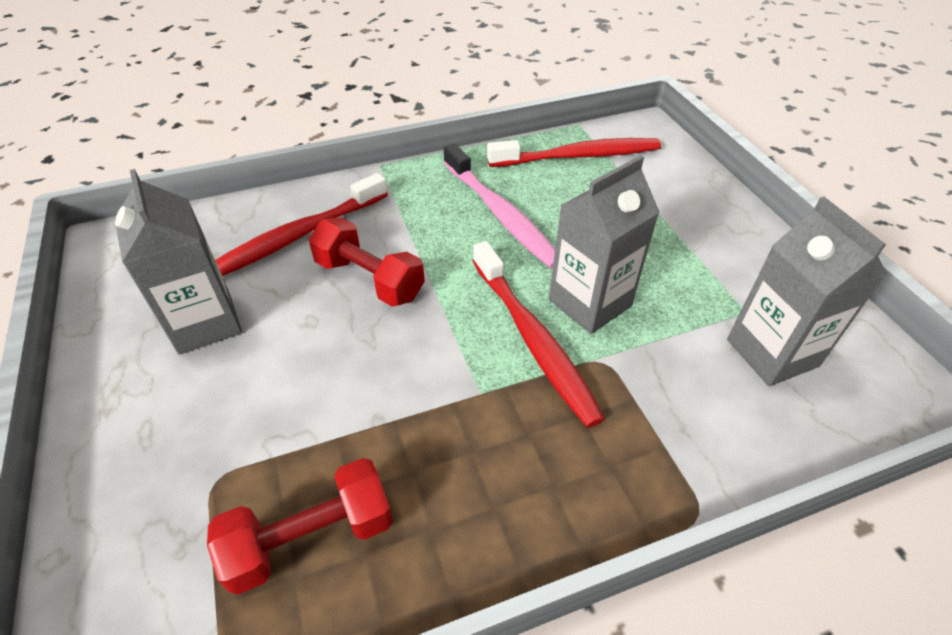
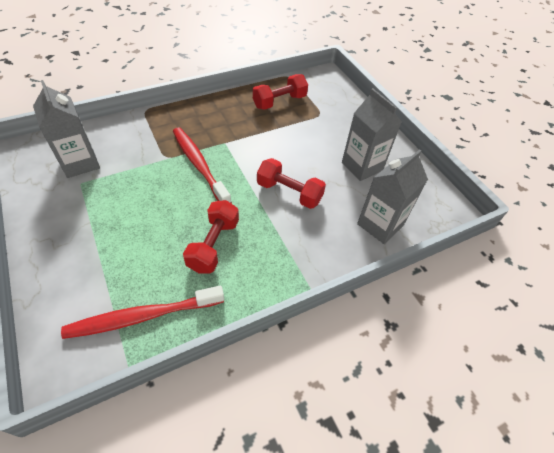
camera: 170 degrees right, 5 degrees up
red toothbrush [215,173,388,276] -> none
pink toothbrush [444,143,555,269] -> red dumbbell [183,200,239,274]
grey carton [549,155,659,334] -> grey carton moved to [357,149,428,244]

